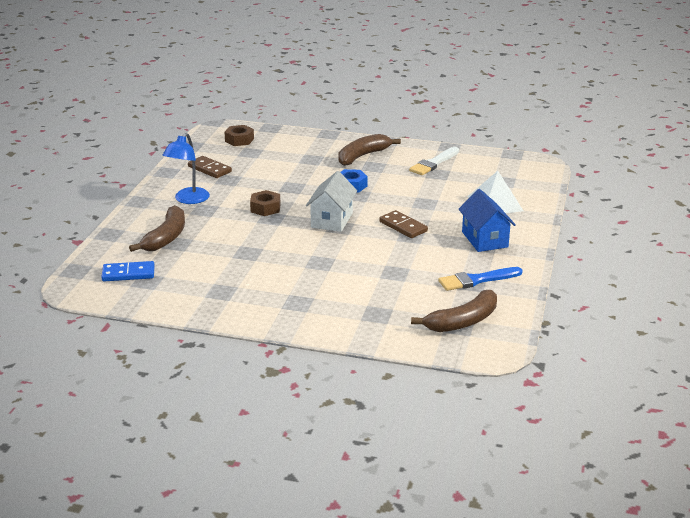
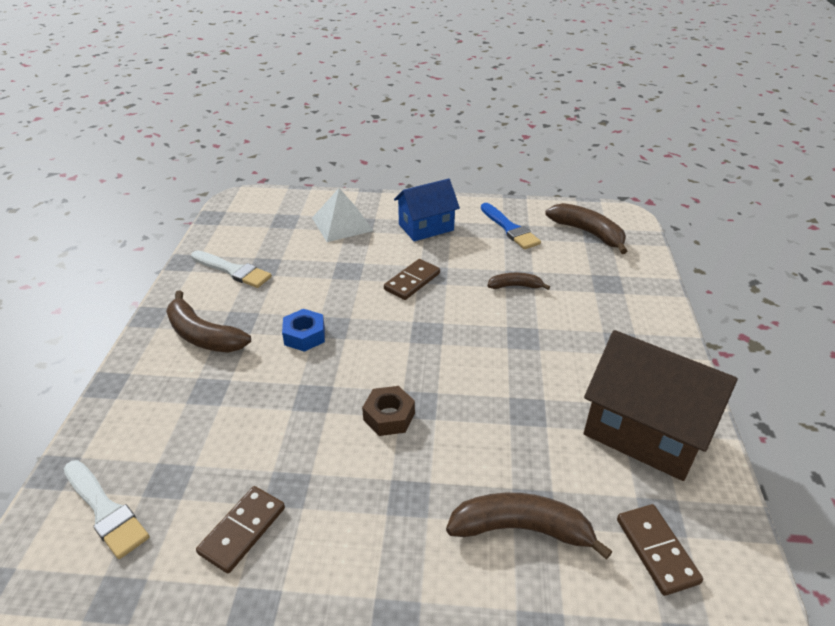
camera: 100 degrees left, 10 degrees up
blue domino [101,261,155,281] -> brown domino [617,504,703,596]
blue lamp [163,133,210,204] -> none
brown nut [224,125,254,146] -> white brush [64,460,150,559]
white house [306,171,357,232] -> none
none -> brown banana [488,273,550,290]
none -> brown house [584,330,738,481]

